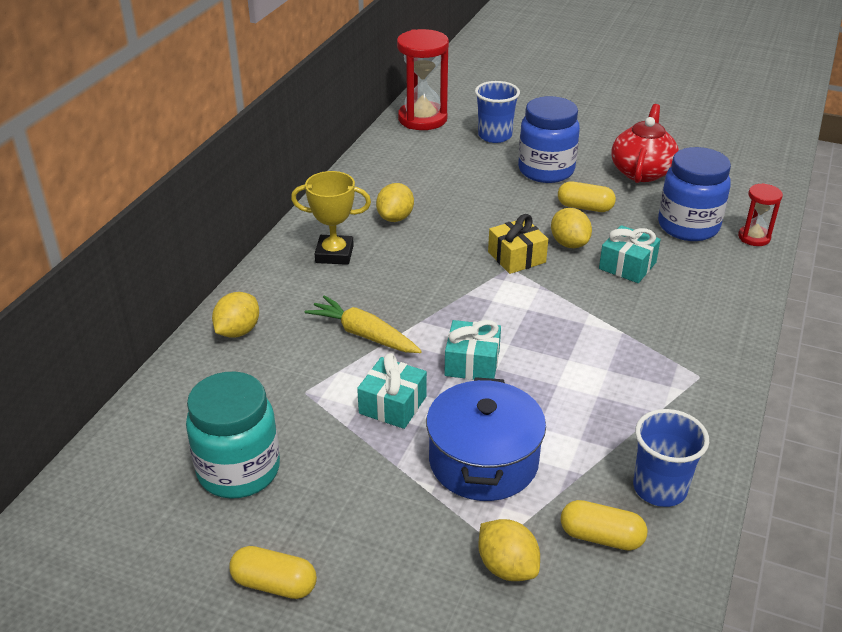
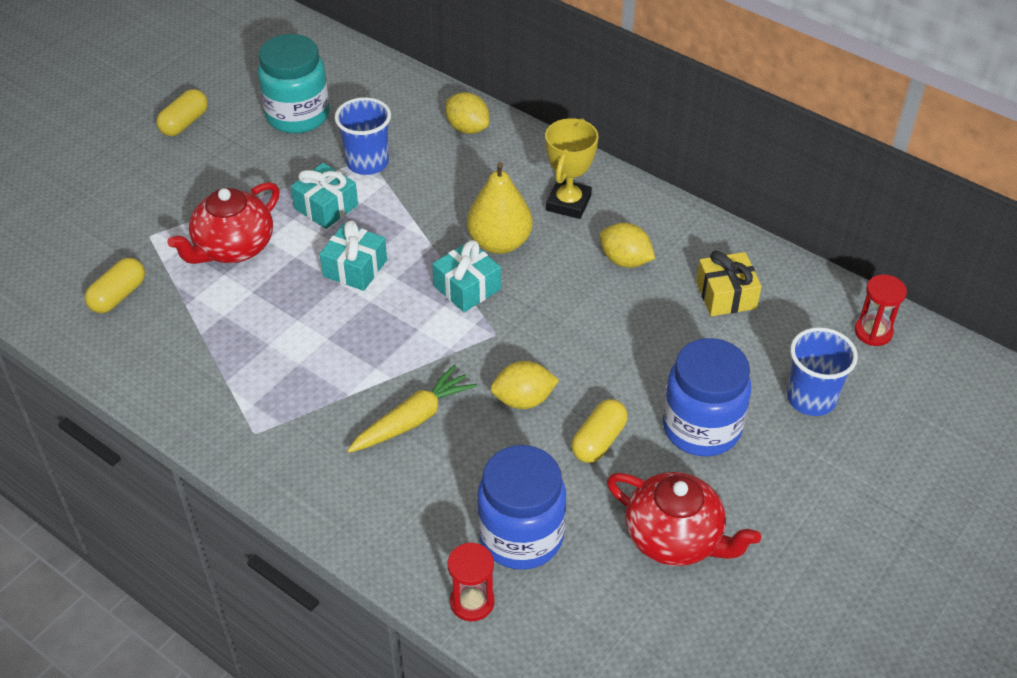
camera: 105 degrees right, 10 degrees up
yellow carrot [305,295,422,353] -> yellow carrot moved to [347,365,477,453]
red hourglass [397,29,449,130] -> red hourglass [855,275,907,346], size x0.53
blue pot [426,377,546,501] -> red teapot [167,182,280,264]
yellow lemon [478,519,540,581] -> none
yellow gift [488,214,548,274] -> yellow gift moved to [696,251,762,316]
turquoise gift [599,225,661,283] -> turquoise gift moved to [432,240,501,312]
blue cup [633,409,709,507] -> blue cup moved to [334,97,391,175]
none -> yellow pear [467,162,533,254]

